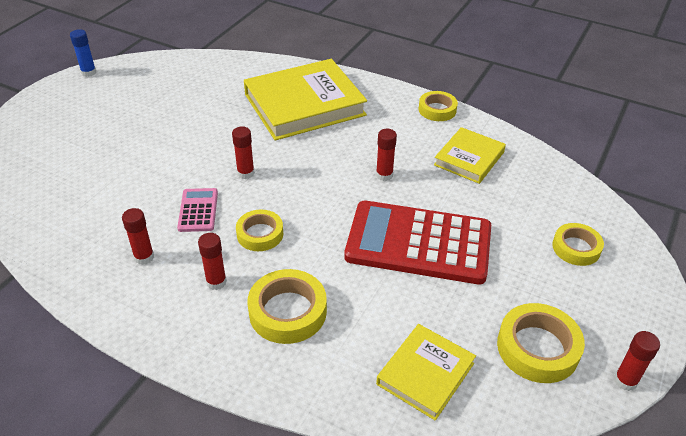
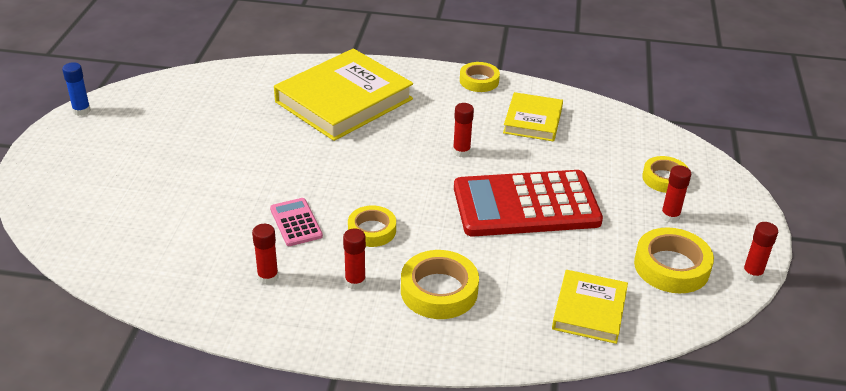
camera: 20 degrees left, 5 degrees down
red glue stick [232,126,255,179] -> red glue stick moved to [661,165,691,223]

